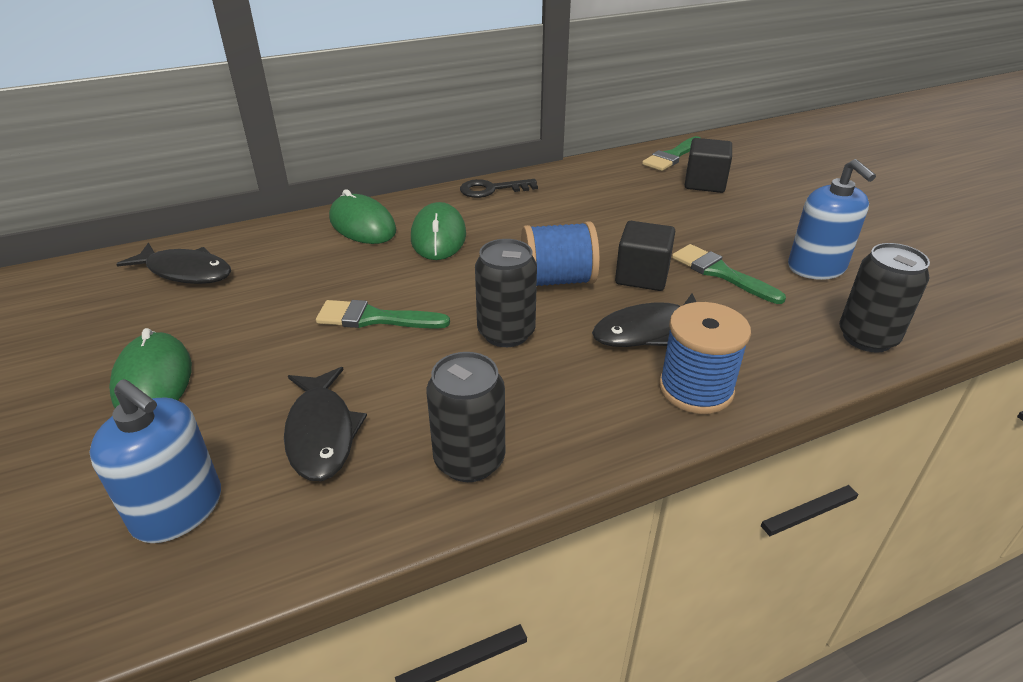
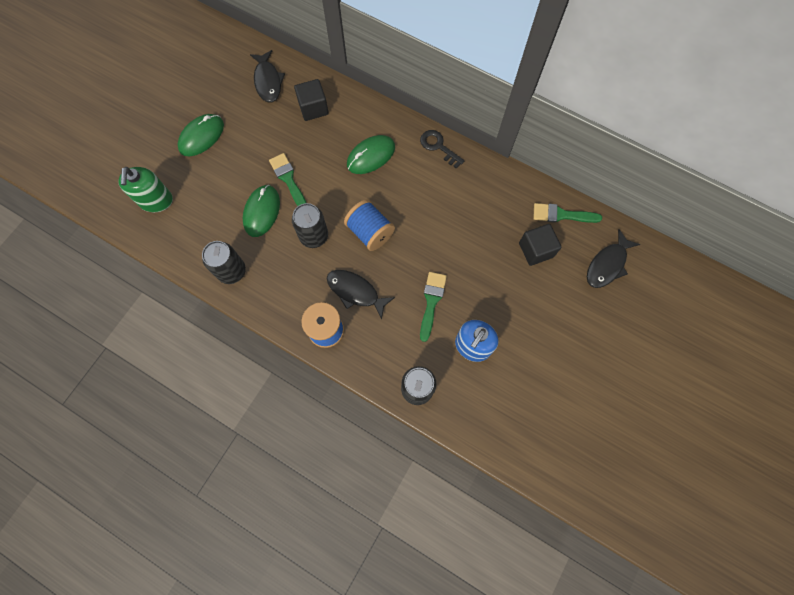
camera: 55 degrees right, 35 degrees up
blue soap dispenser [89,379,221,543] -> green soap dispenser [118,167,173,212]
black fish [284,367,367,481] -> black fish moved to [587,230,640,288]
green mouse [329,189,396,244] -> green mouse moved to [243,185,280,237]
black cube [615,221,675,291] -> black cube moved to [294,79,329,121]

